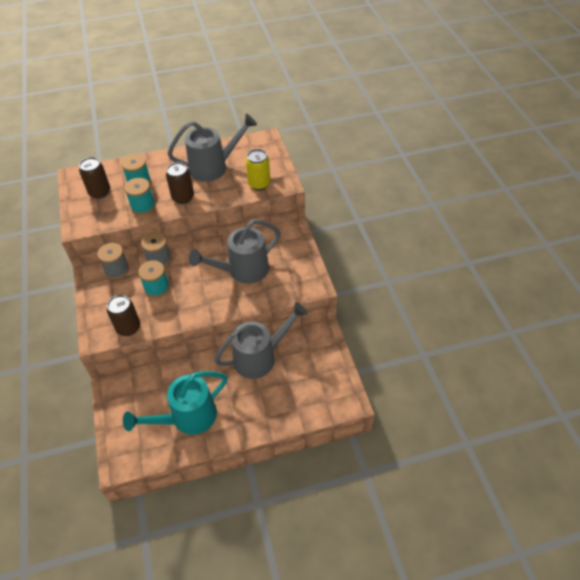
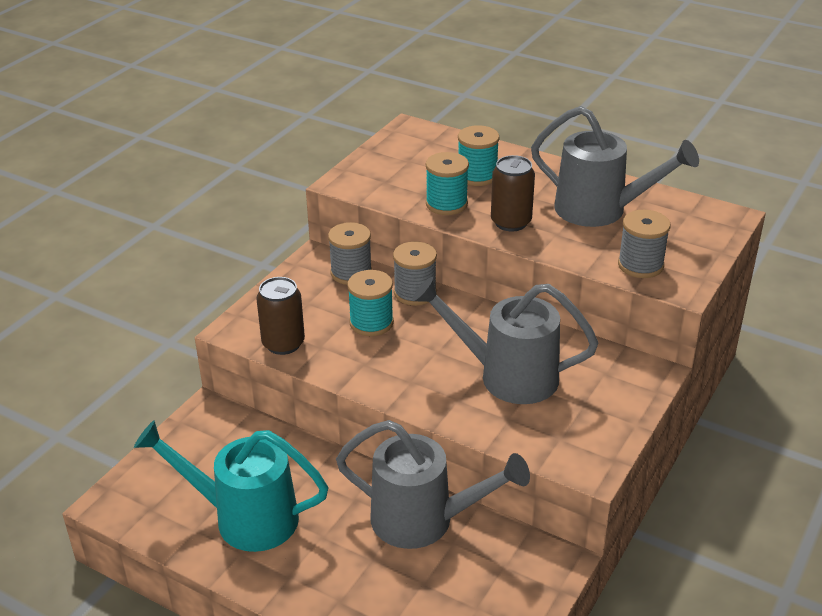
camera: 45 degrees right, 15 degrees down
brown can [79,157,110,199] -> none
yellow can [246,149,270,190] -> grey spool [618,210,670,278]

